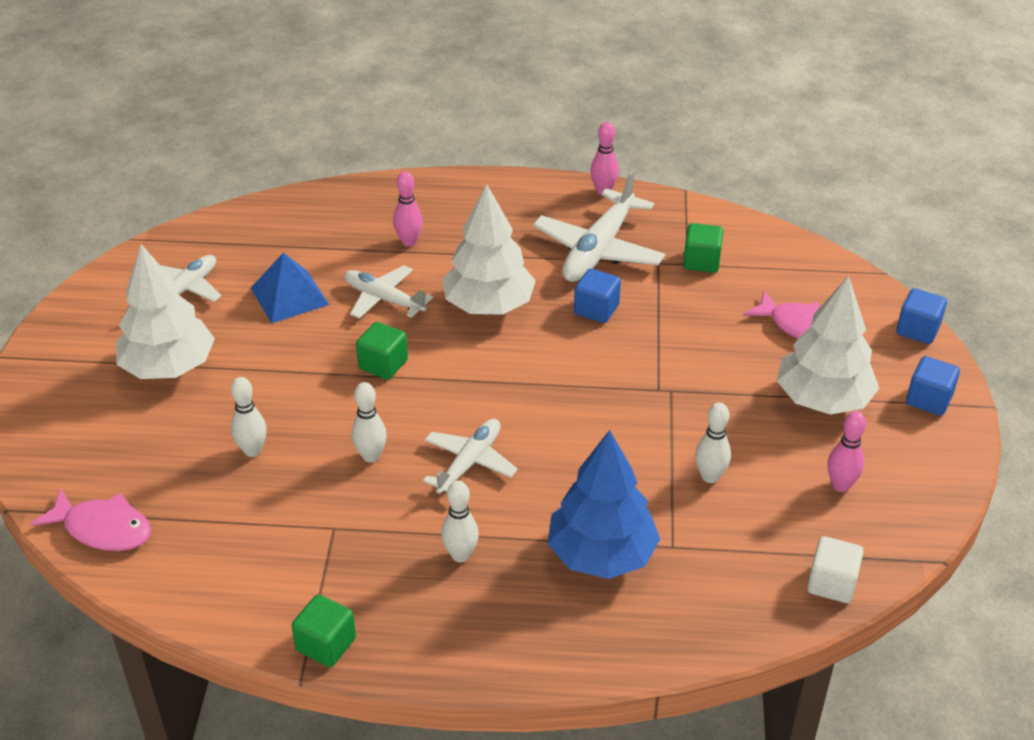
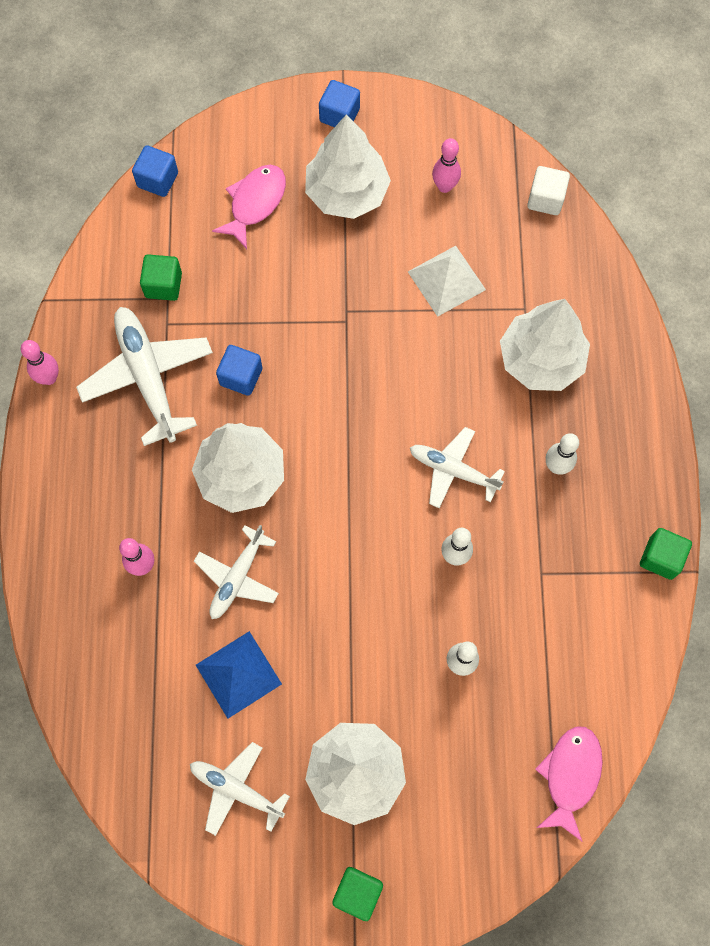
camera: 95 degrees left, 30 degrees up
green cube [356,322,408,380] -> green cube moved to [332,867,383,921]
white plane [533,170,665,282] -> white plane turned 135 degrees counterclockwise [76,307,213,446]
blue tree [547,430,660,579] -> white tree [500,299,590,391]
white bowling pin [695,403,731,483] -> white pyramid [408,246,486,317]
blue cube [896,288,947,344] -> blue cube moved to [132,145,178,197]

